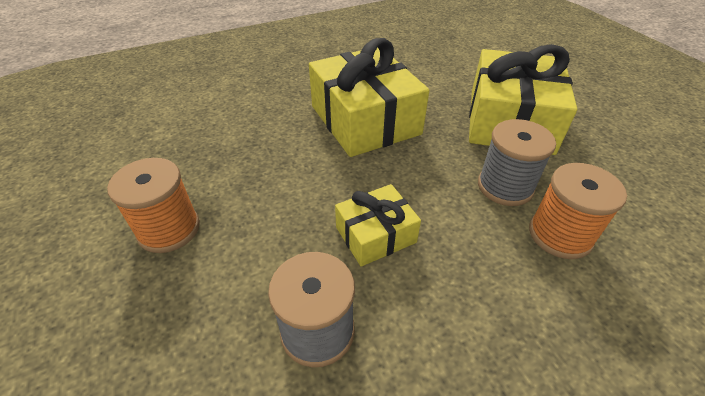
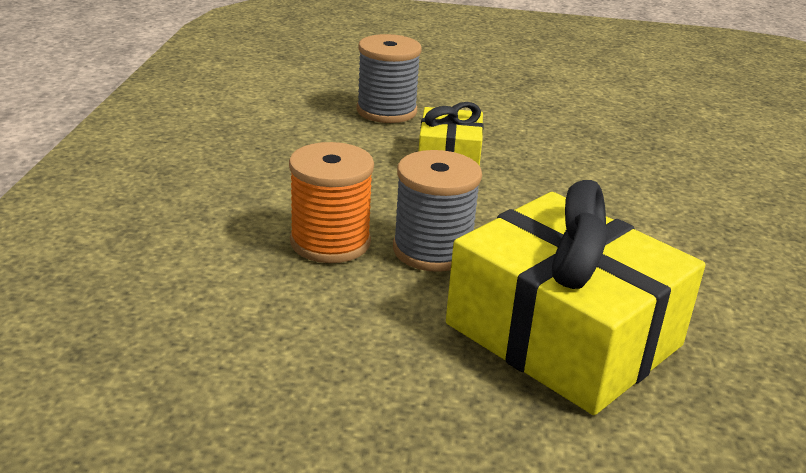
camera: 120 degrees right, 15 degrees down
orange spool [107,158,200,253] -> none
yellow gift [309,38,429,157] -> none

